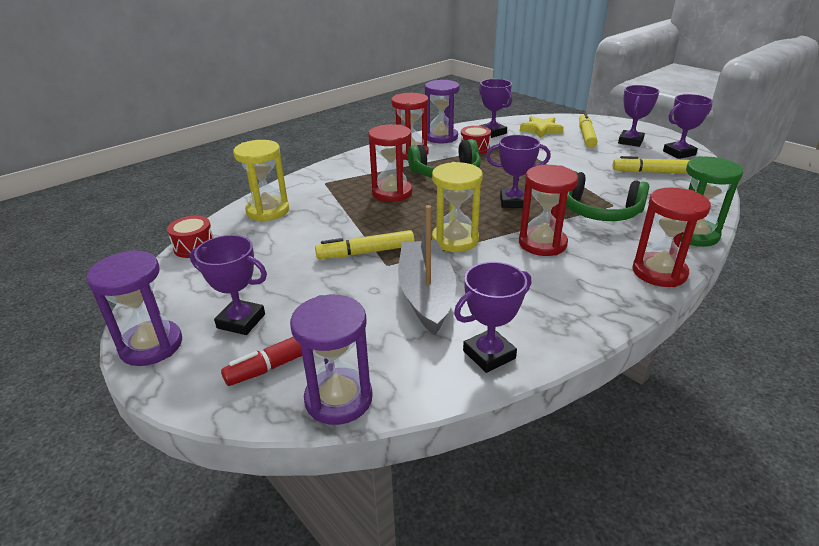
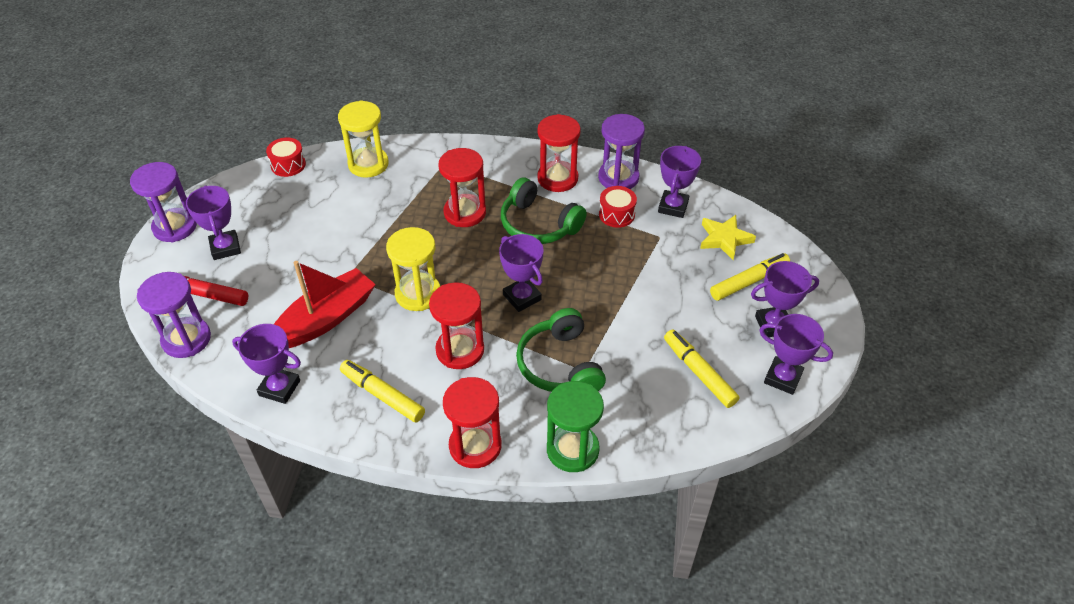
camera: 50 degrees right, 15 degrees up
yellow marker [315,230,415,259] -> yellow marker moved to [340,360,425,423]
grey boat [398,205,456,335] -> red boat [274,261,376,348]

